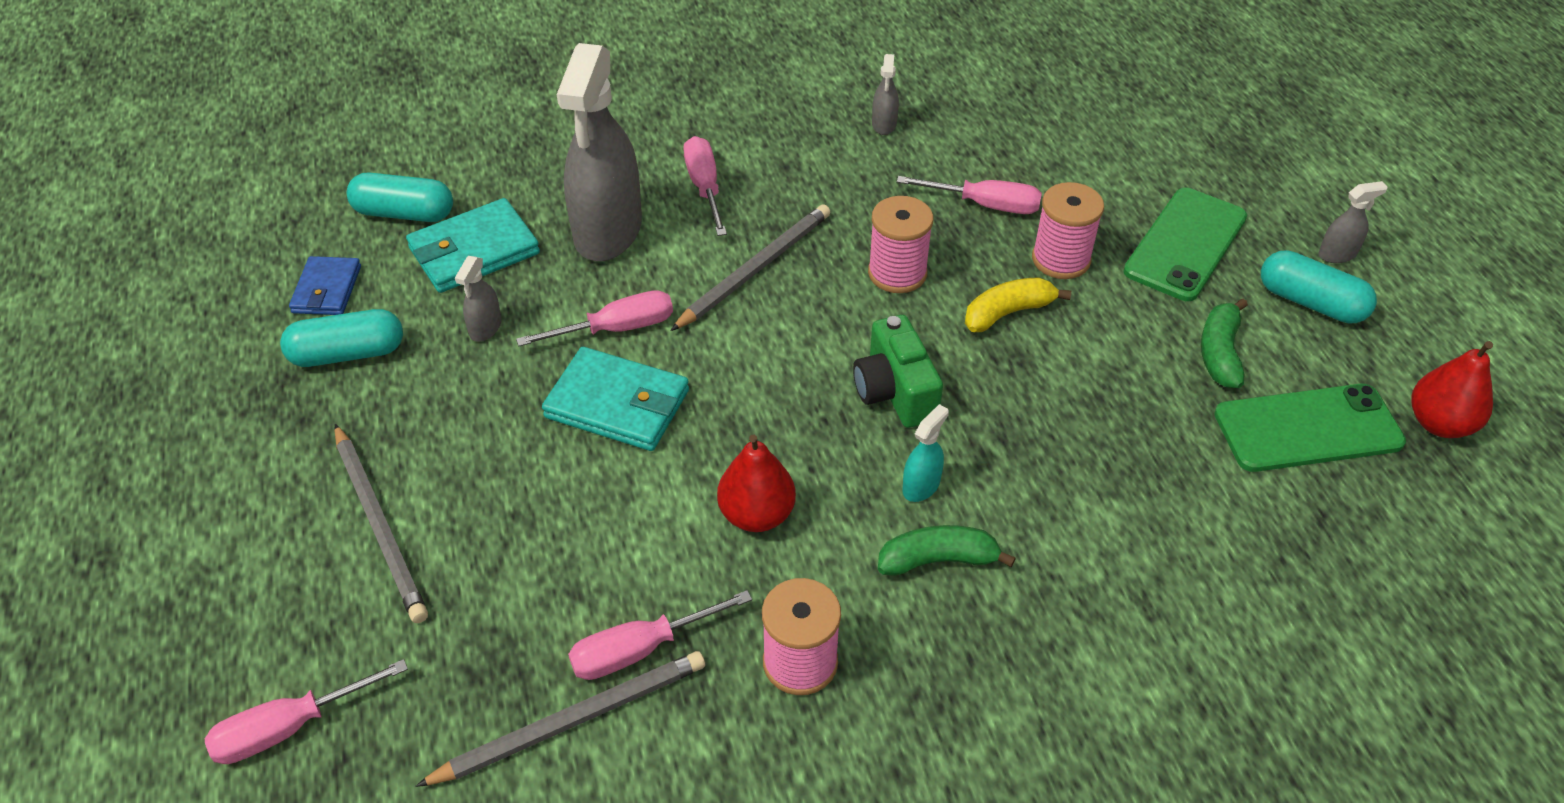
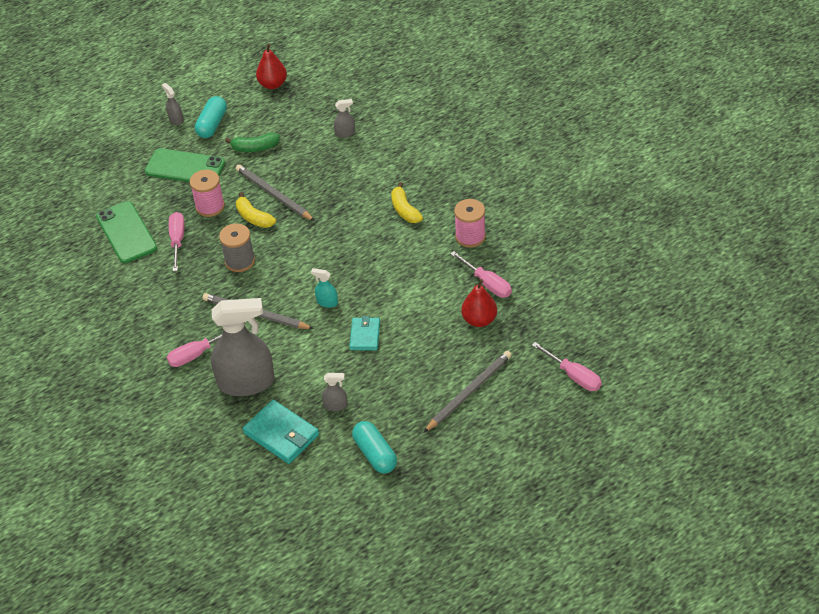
camera: 105 degrees left, 0 degrees up
blue wallet [289,256,361,315] -> none
turquoise capsule [347,172,453,222] -> none
grey pencil [415,651,705,787] -> grey pencil moved to [236,164,315,221]
pink screwdriver [516,290,673,346] -> none
turquoise wallet [542,347,689,451] -> turquoise wallet [349,316,380,351], size x0.64
red pear [717,435,796,532] -> red pear moved to [461,279,497,327]
green camera [853,315,943,428] -> none
pink spool [868,196,933,293] -> grey spool [219,223,255,272]
grey spray bottle [872,54,899,135] -> grey spray bottle moved to [334,99,355,138]
green banana [878,525,1016,576] -> yellow banana [391,182,423,223]
turquoise spray bottle [902,404,949,502] -> turquoise spray bottle moved to [311,268,338,308]
green phone [1214,384,1406,472] -> green phone moved to [96,201,157,263]

